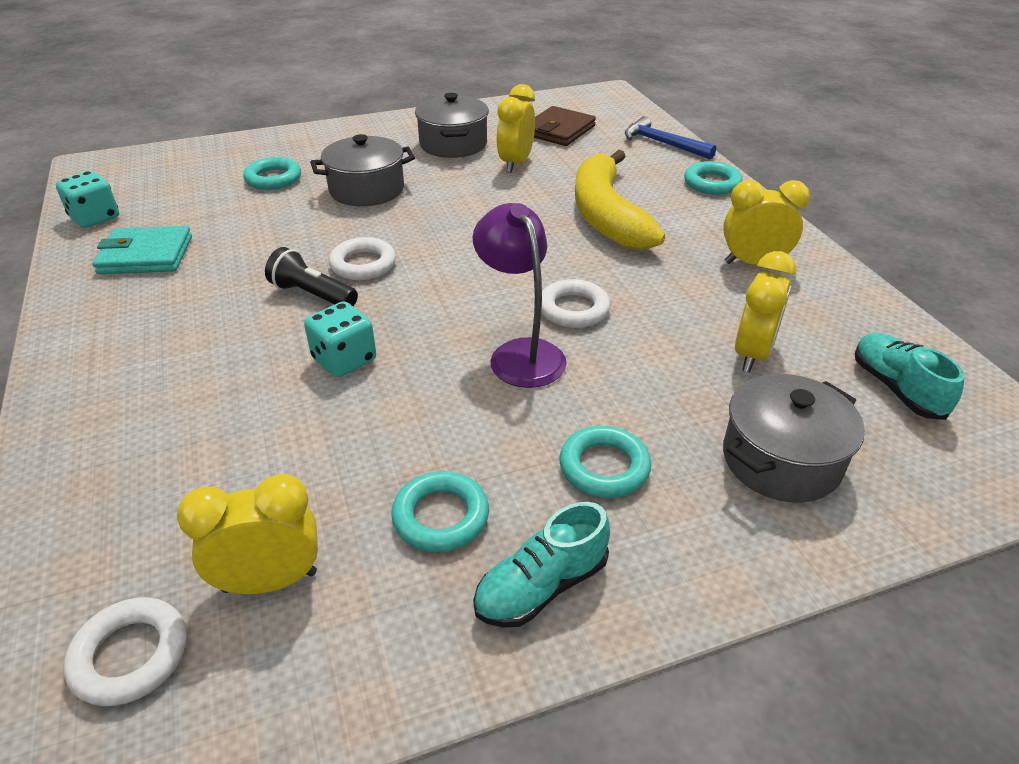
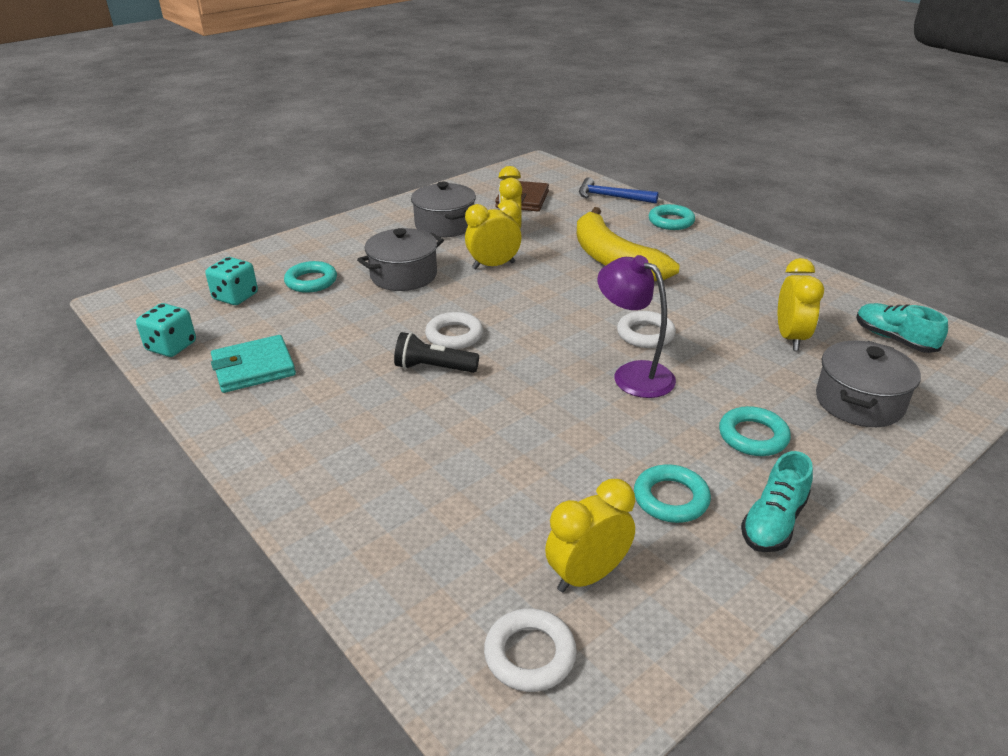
camera: 20 degrees left, 5 degrees down
turquoise dice [304,302,376,377] -> turquoise dice moved to [205,257,258,305]
yellow clock [723,180,810,265] -> yellow clock moved to [465,200,522,270]

